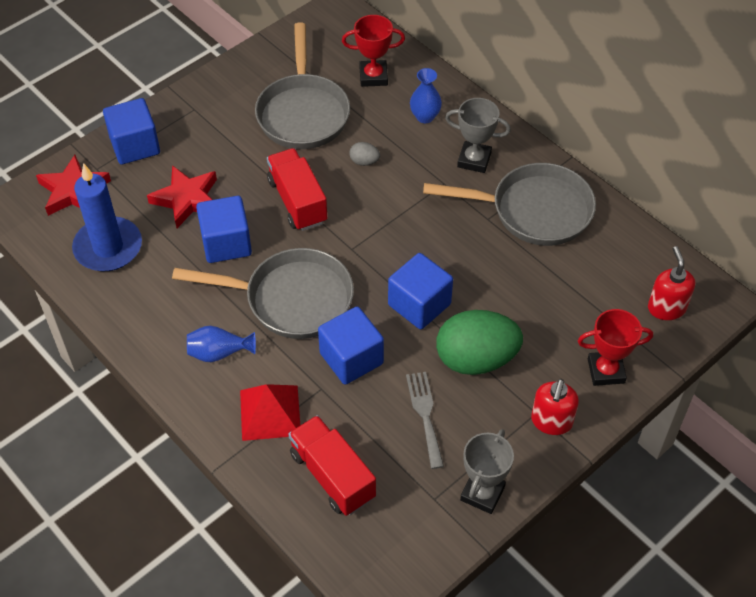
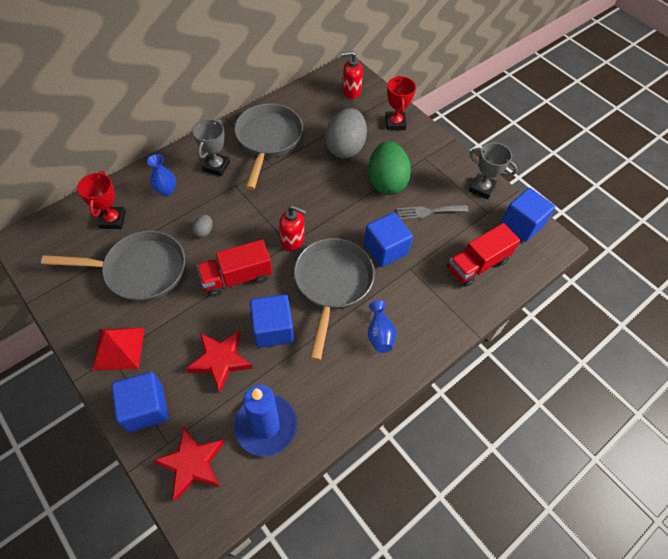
camera: 90 degrees left, 5 degrees up
red pyramid [240,384,300,441] -> red pyramid moved to [93,328,145,370]
blue cube [388,253,453,329] -> blue cube moved to [501,188,555,242]
red soap dispenser [531,379,579,435] -> red soap dispenser moved to [279,205,307,251]
none -> grey egg [325,108,367,159]

